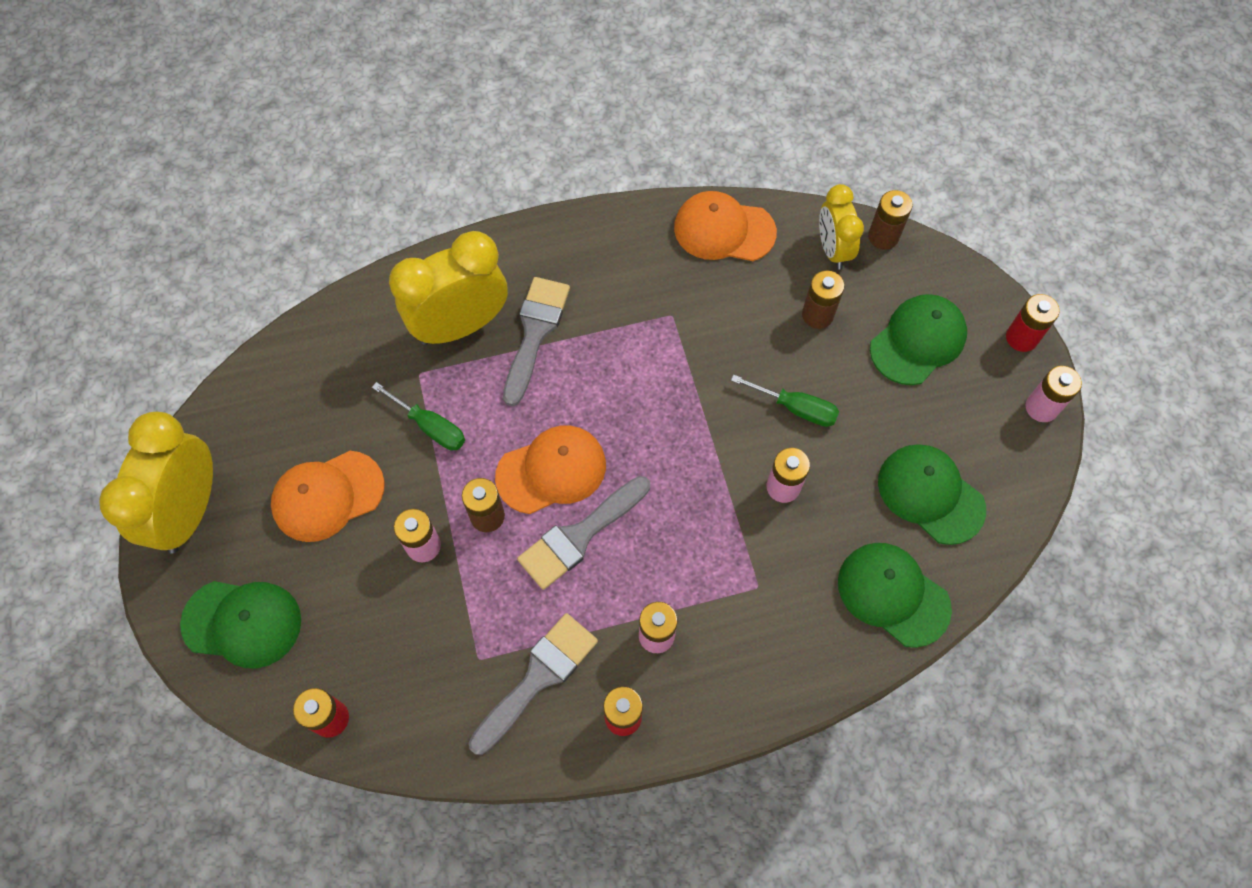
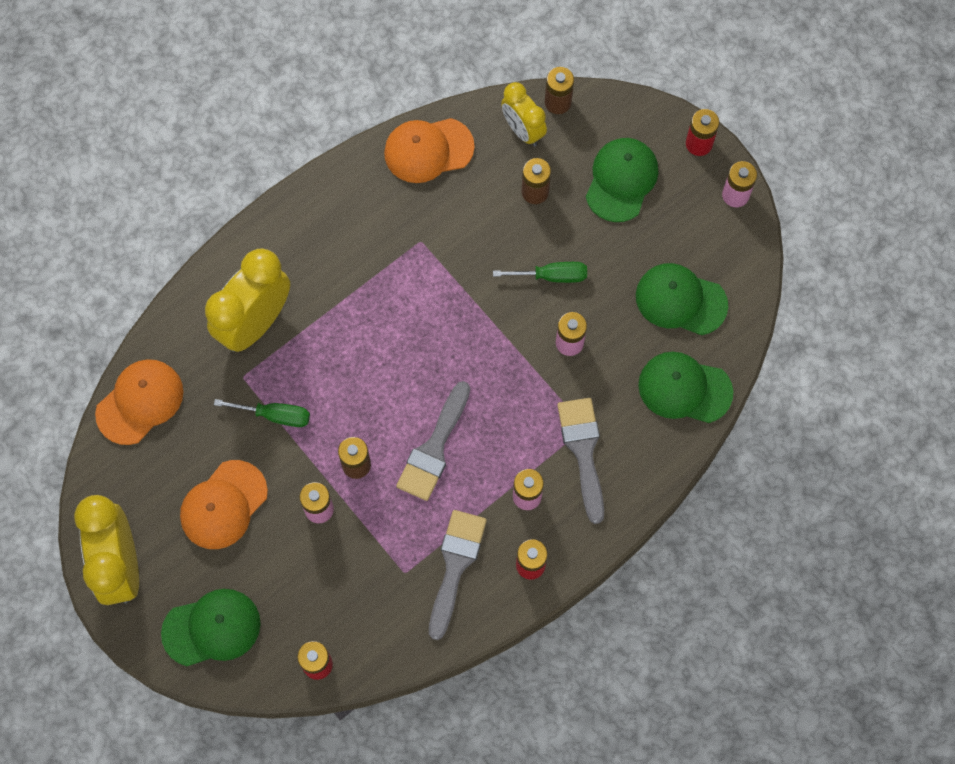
camera: 25 degrees left, 5 degrees up
orange cap [495,425,606,514] -> orange cap moved to [95,359,183,445]
grey brush [503,277,570,407] -> grey brush moved to [557,398,604,524]

